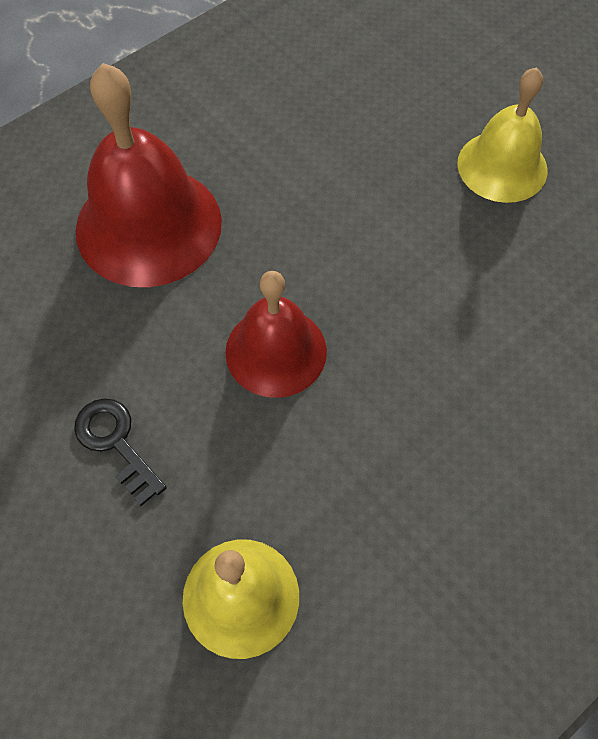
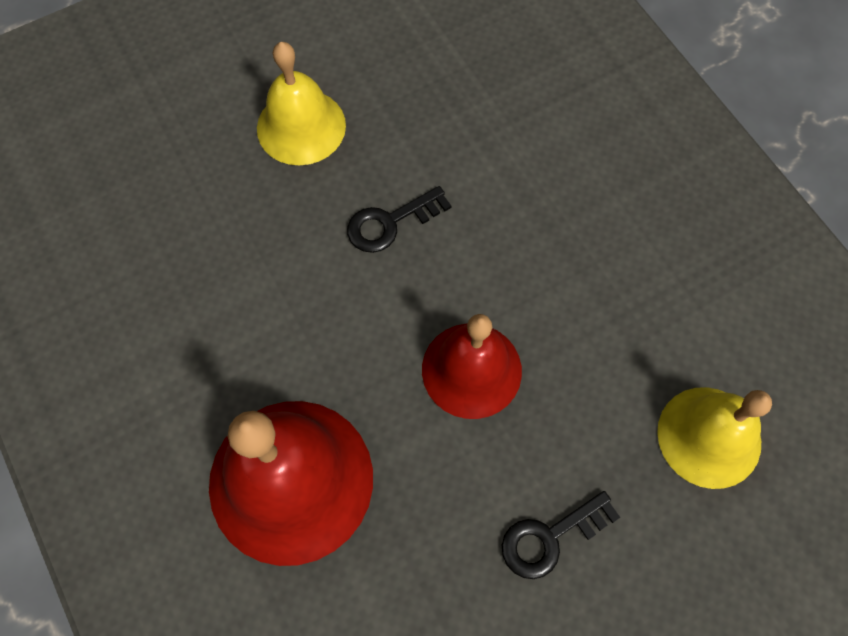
camera: 80 degrees left, 5 degrees up
none -> black key [347,186,451,253]

